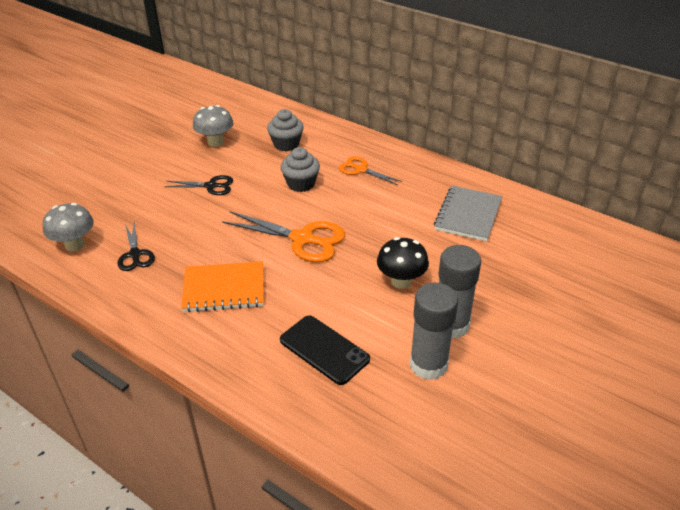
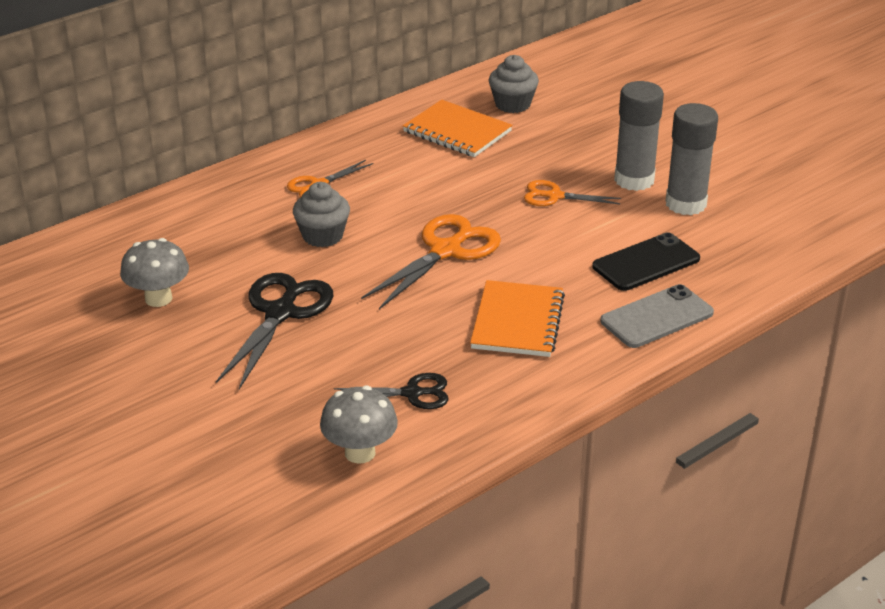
camera: 75 degrees left, 5 degrees down
black scissors [164,175,233,195] -> black scissors [216,273,333,389], size x1.71
grey cupcake [267,109,304,151] -> grey cupcake moved to [489,55,539,113]
black mushroom [377,237,429,289] -> orange scissors [524,180,621,206]
grey notebook [434,186,502,241] -> orange notebook [403,100,512,157]
none -> grey phone [600,284,714,348]

